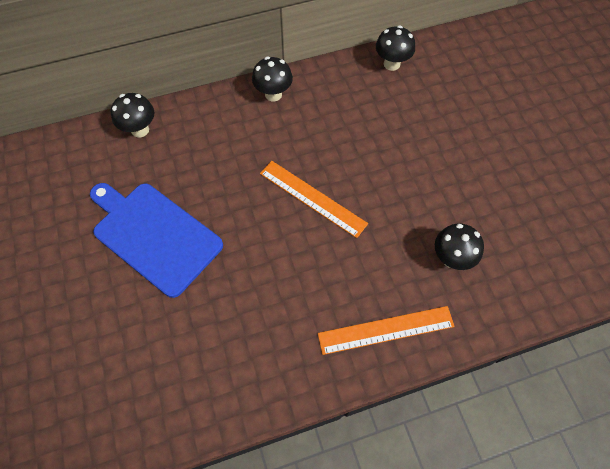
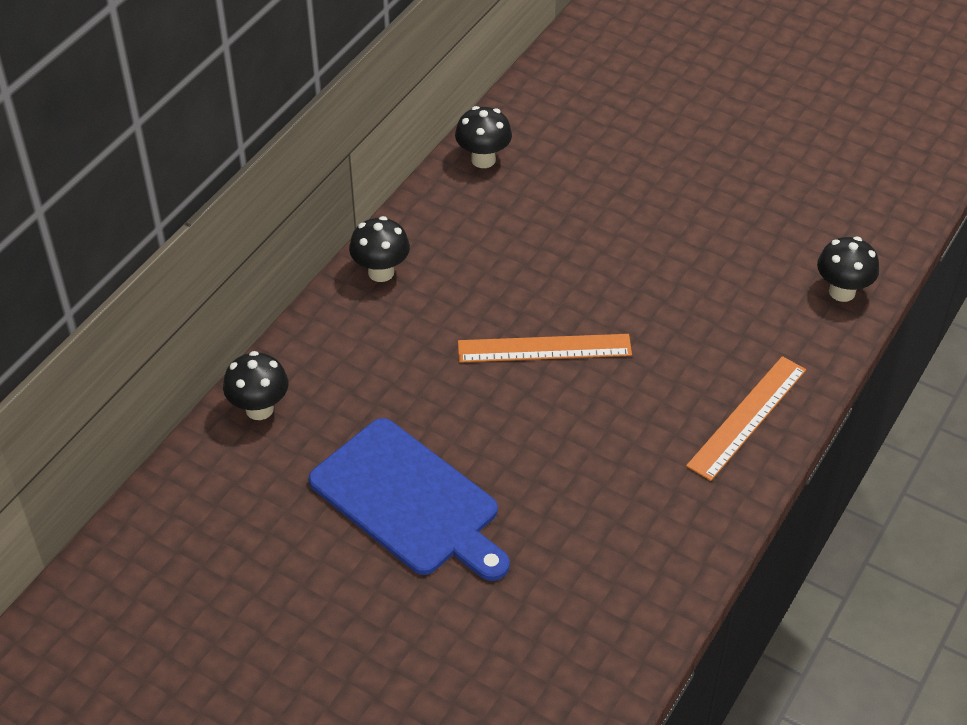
camera: 40 degrees left, 15 degrees down
blue cutting board [90,183,223,298] -> blue cutting board turned 135 degrees counterclockwise [309,418,510,581]
black mushroom [435,223,484,270] -> black mushroom moved to [817,237,879,302]

